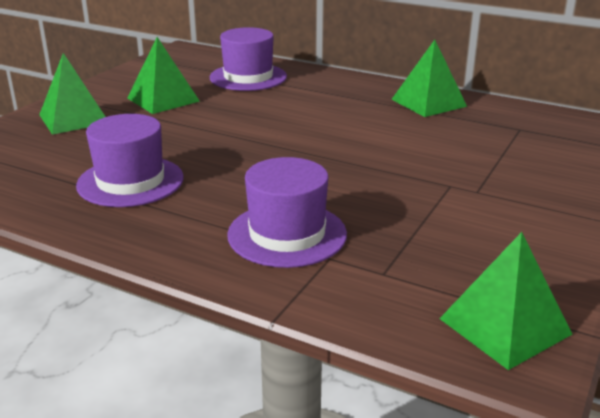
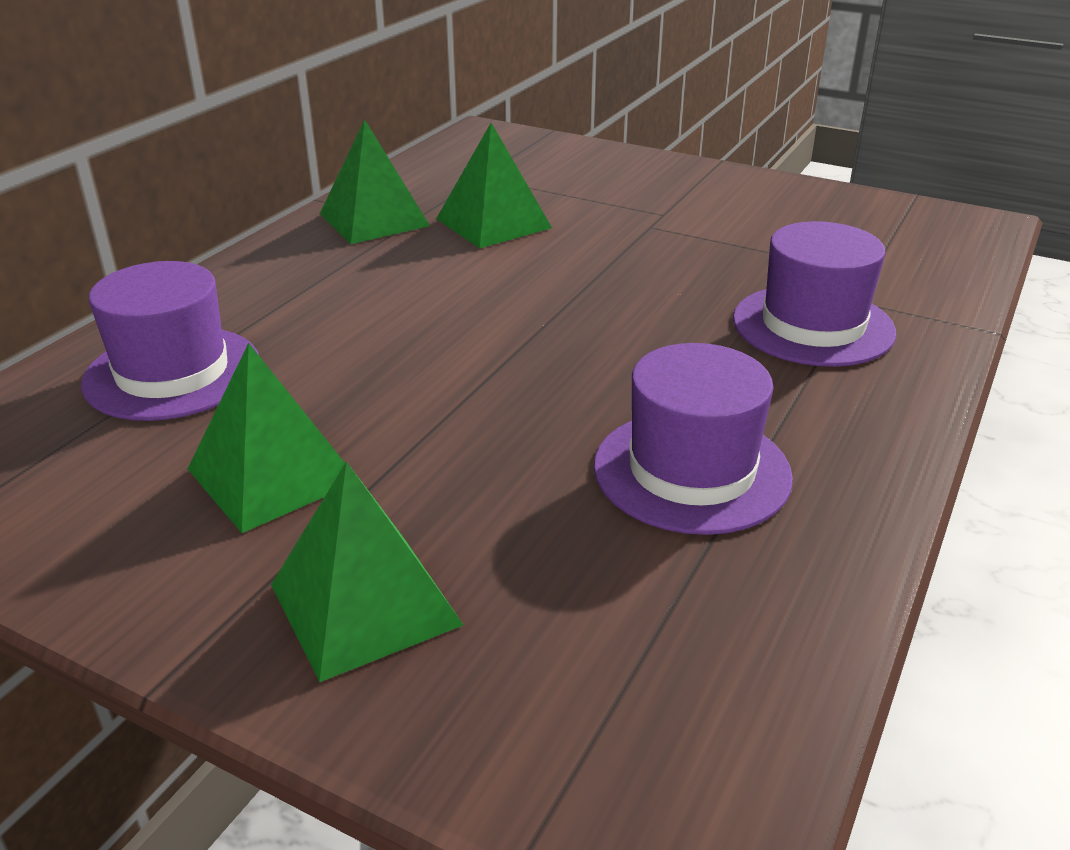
camera: 90 degrees left, 5 degrees up
green pyramid [439,232,572,370] -> green pyramid moved to [436,123,552,248]

